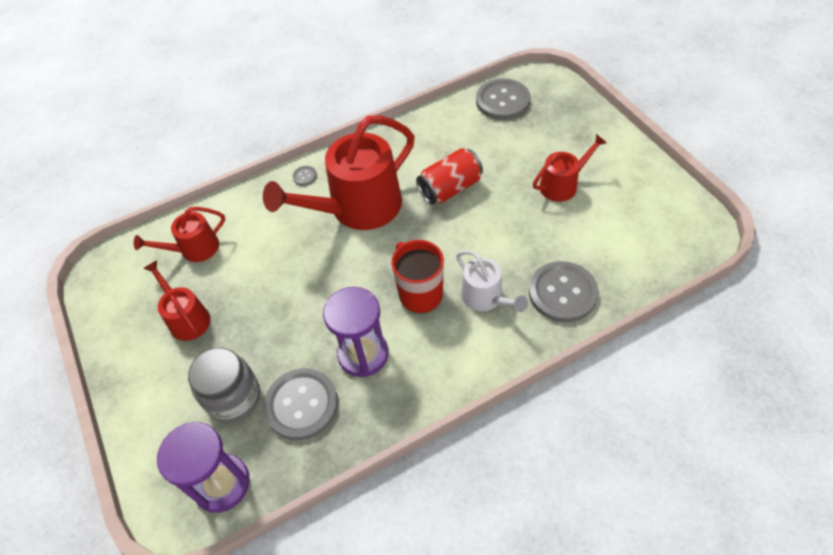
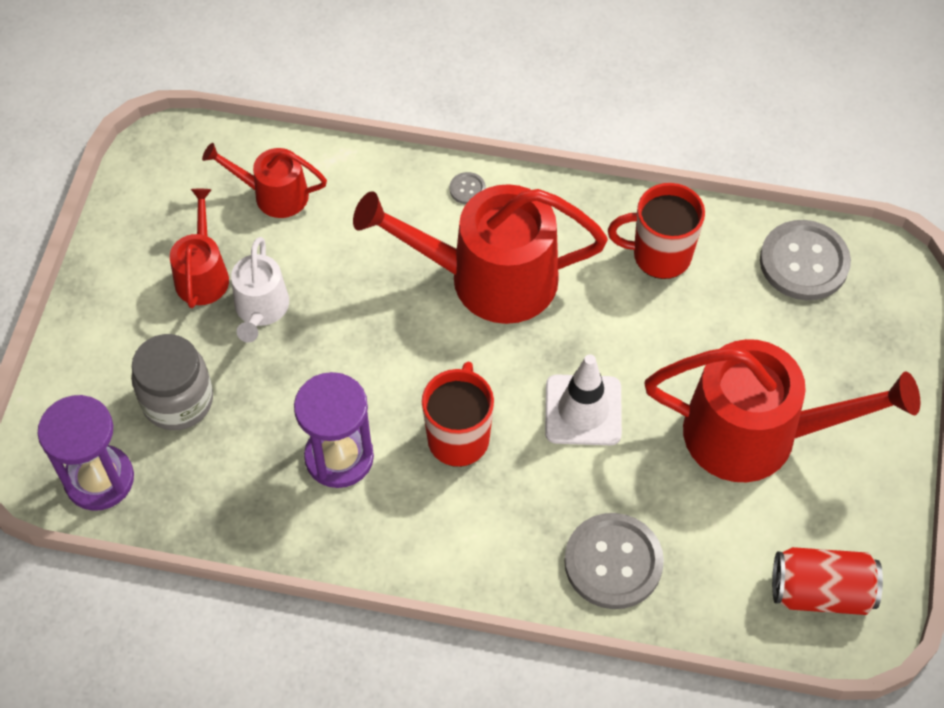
camera: 35 degrees right, 5 degrees up
grey button [264,368,338,440] -> none
red can [416,148,483,205] -> red can moved to [772,547,883,615]
white watering can [456,250,528,312] -> white watering can moved to [231,237,289,343]
red watering can [533,134,607,202] -> red watering can [644,339,920,482], size x1.92
none -> white traffic cone [545,355,622,445]
none -> red mug [608,183,705,279]

